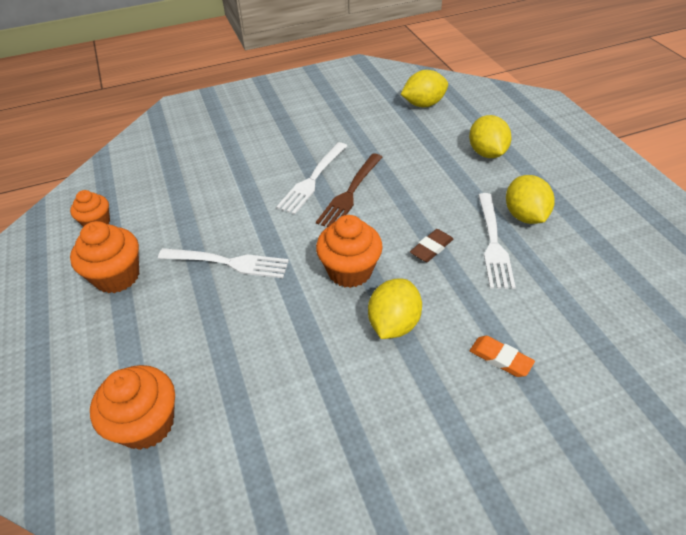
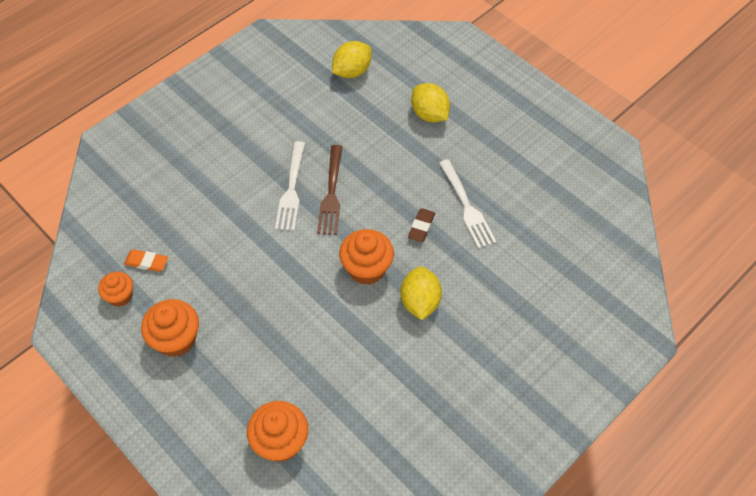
camera: 25 degrees left, 10 degrees up
white fork [158,248,289,278] -> none
orange eraser [470,336,535,377] -> orange eraser moved to [124,249,168,272]
yellow lemon [506,175,554,224] -> none

